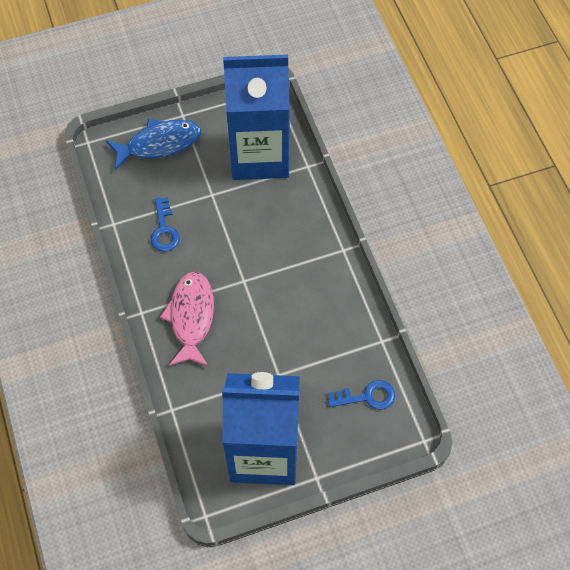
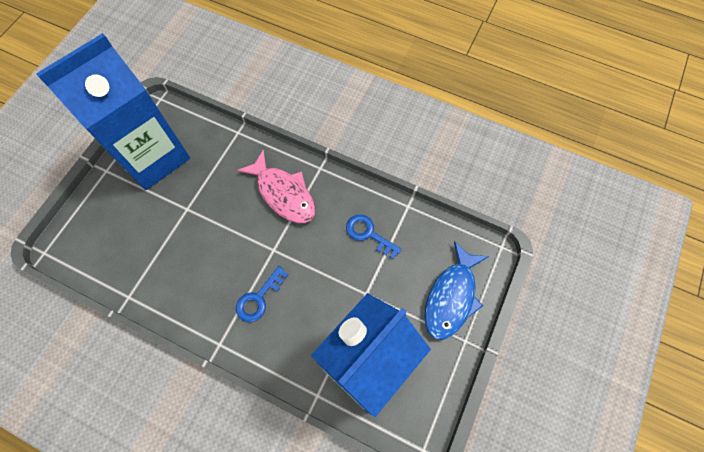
camera: 135 degrees right, 5 degrees up
blue key [328,380,395,410] -> blue key moved to [236,266,289,322]

